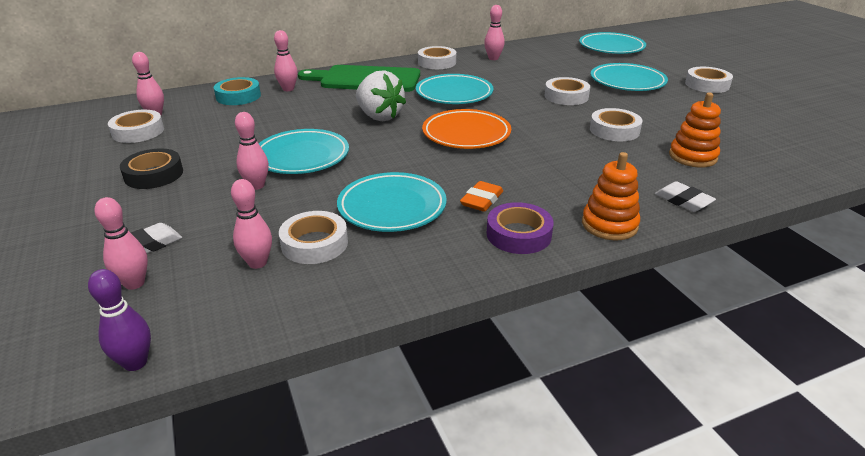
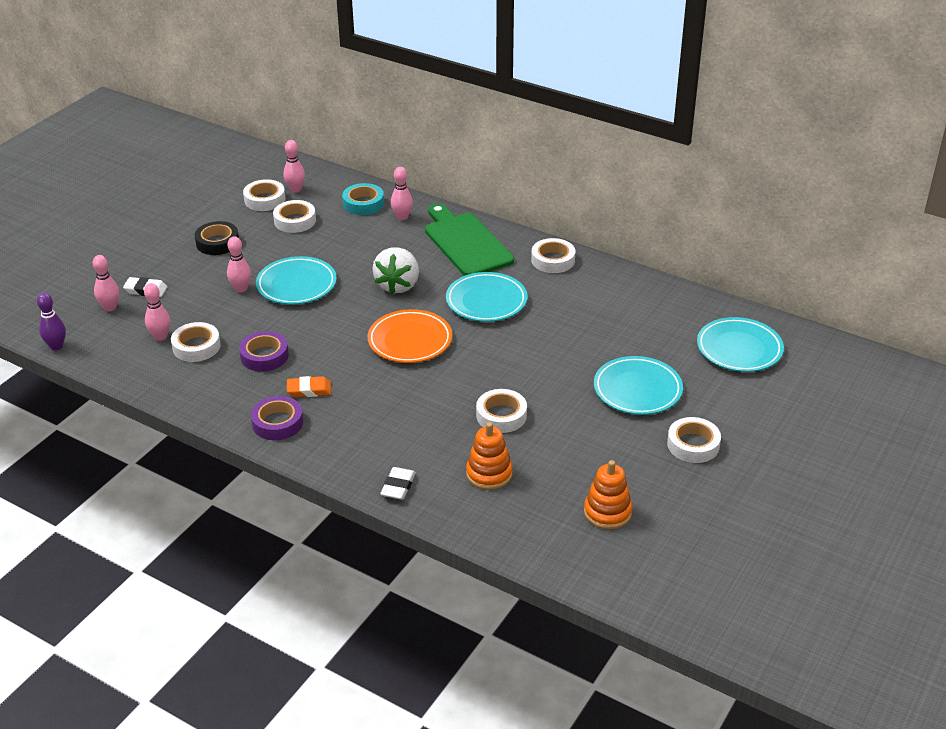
camera: 55 degrees right, 5 degrees up
turquoise plate [337,172,447,232] -> purple tape [239,331,289,372]
pink bowling pin [484,5,505,60] -> none
white tape [544,77,590,105] -> white tape moved to [273,200,316,233]
orange stacking toy [582,152,640,240] -> orange stacking toy moved to [584,460,632,530]

